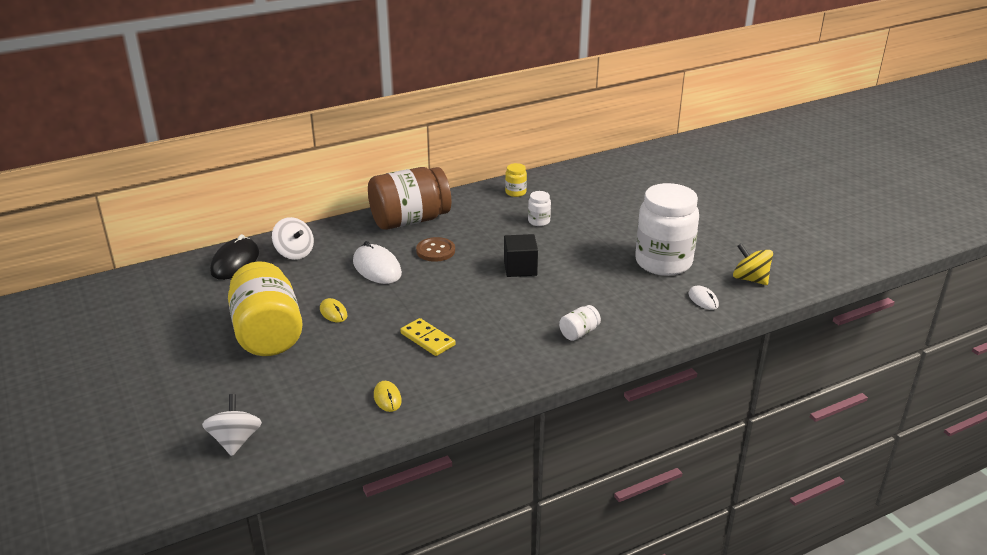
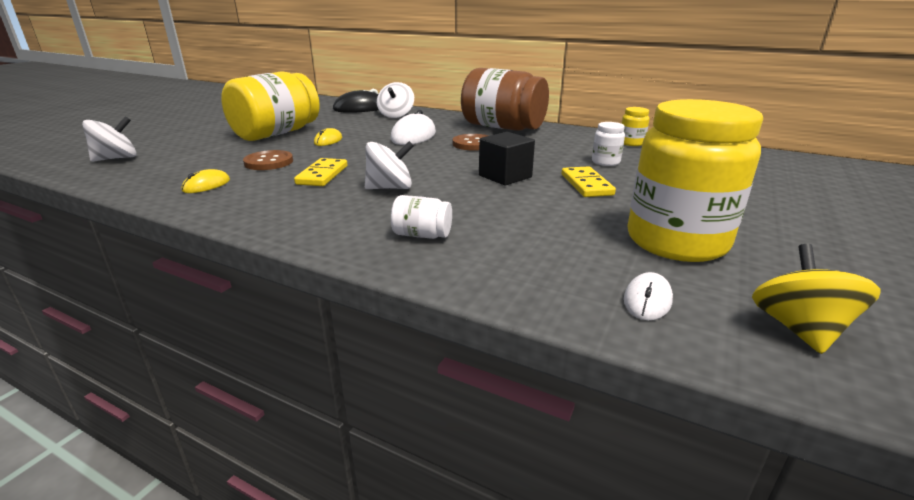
camera: 55 degrees right, 5 degrees down
white jar [635,183,699,276] -> yellow jar [627,99,763,262]
none -> brown button [243,150,293,170]
none -> white spinning top [365,141,414,189]
none -> yellow domino [561,166,616,197]

